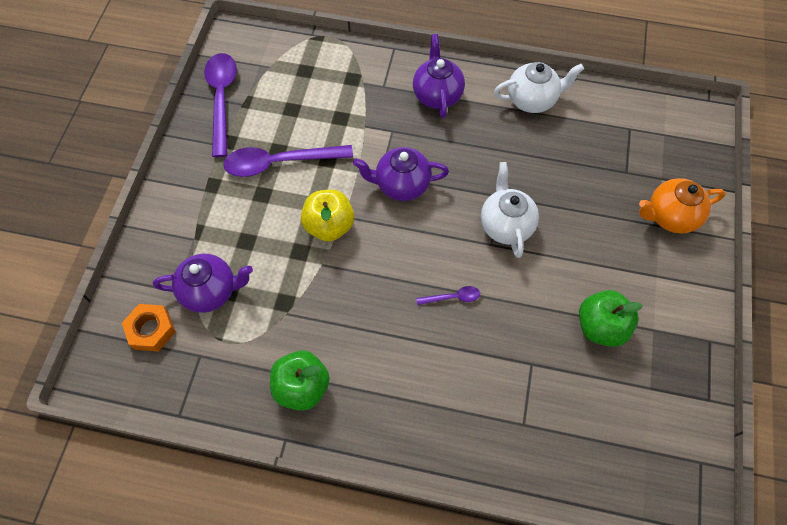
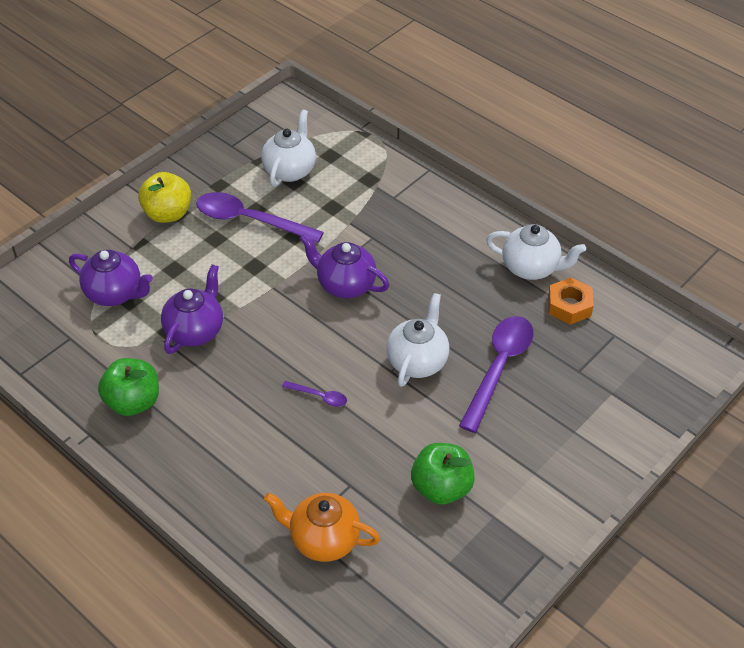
camera: 30 degrees right, 15 degrees down
orange nut [122,304,176,351] -> orange nut moved to [548,277,594,325]
purple spoon [204,53,237,157] -> purple spoon moved to [459,316,534,433]
yellow apple [301,190,354,242] -> yellow apple moved to [138,172,191,223]
purple teapot [413,34,465,118] -> purple teapot moved to [161,264,223,354]
orange teapot [639,178,726,234] -> orange teapot moved to [264,493,380,562]
none -> white teapot [261,109,316,187]

